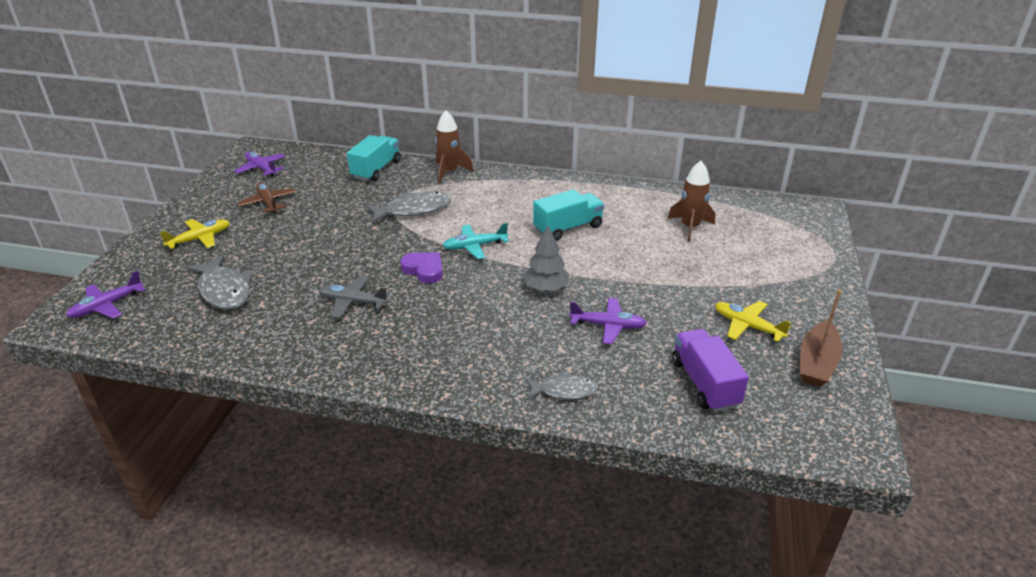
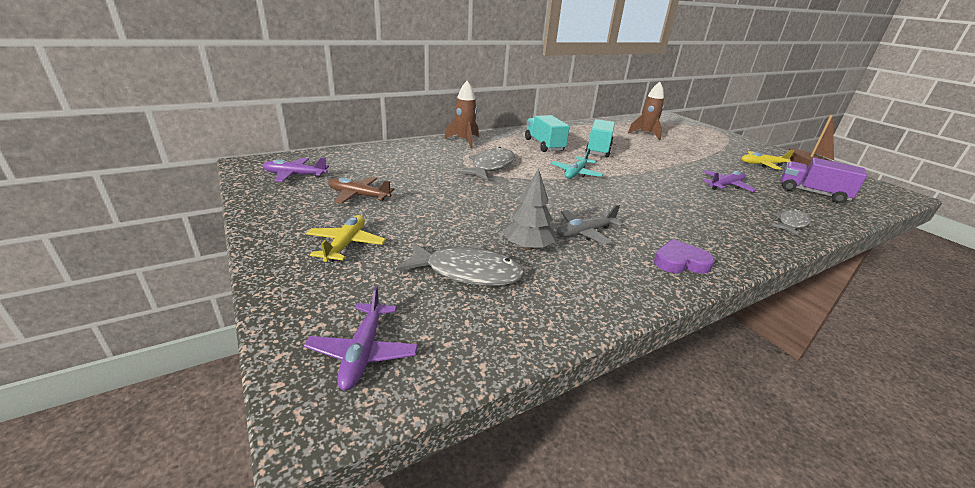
camera: 45 degrees left, 5 degrees down
turquoise truck [347,135,400,181] -> turquoise truck moved to [525,115,570,152]
purple heart [400,252,443,283] -> purple heart moved to [654,239,715,274]
grey tree [523,226,570,291] -> grey tree moved to [503,169,555,250]

